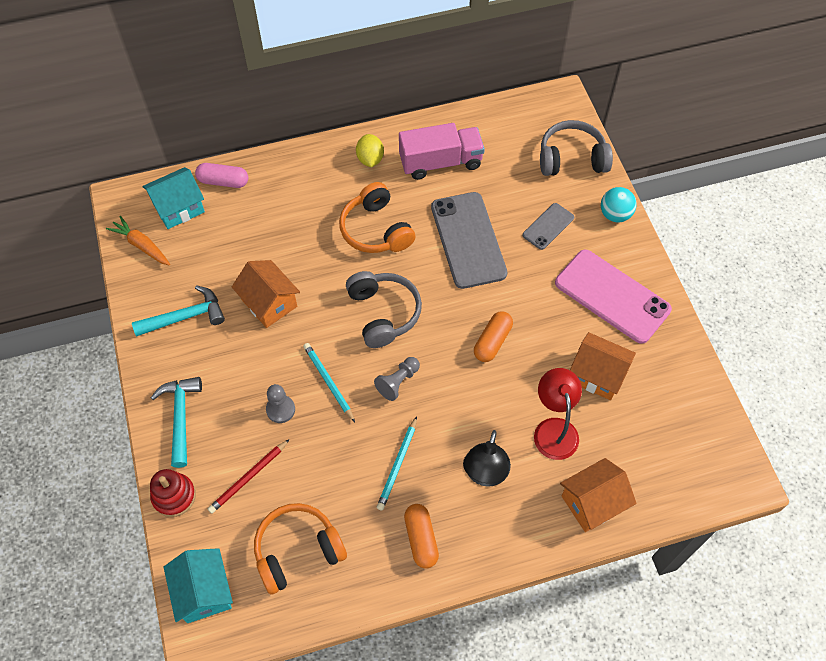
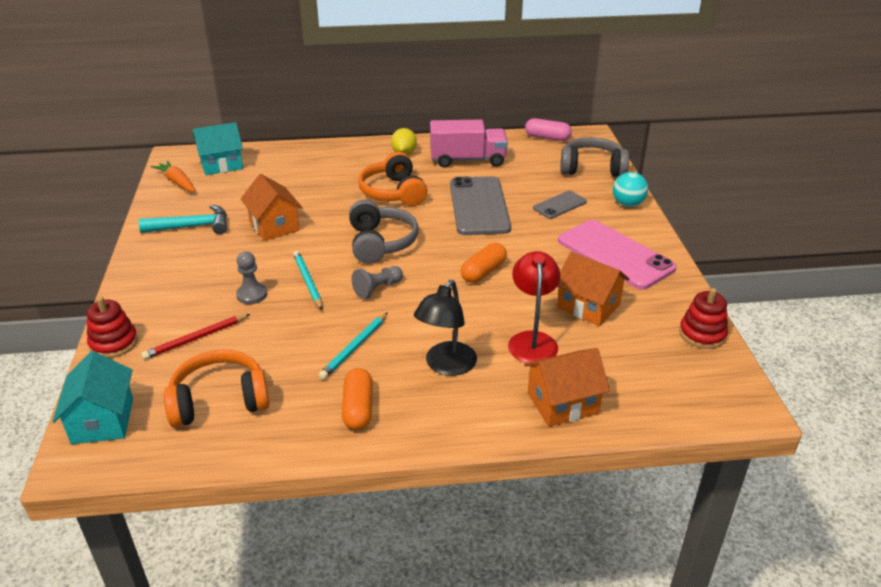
camera: 10 degrees right, 25 degrees down
turquoise hammer [151,377,202,468] -> none
pink capsule [195,163,248,188] -> pink capsule moved to [525,118,572,141]
none -> red stacking toy [679,288,728,349]

